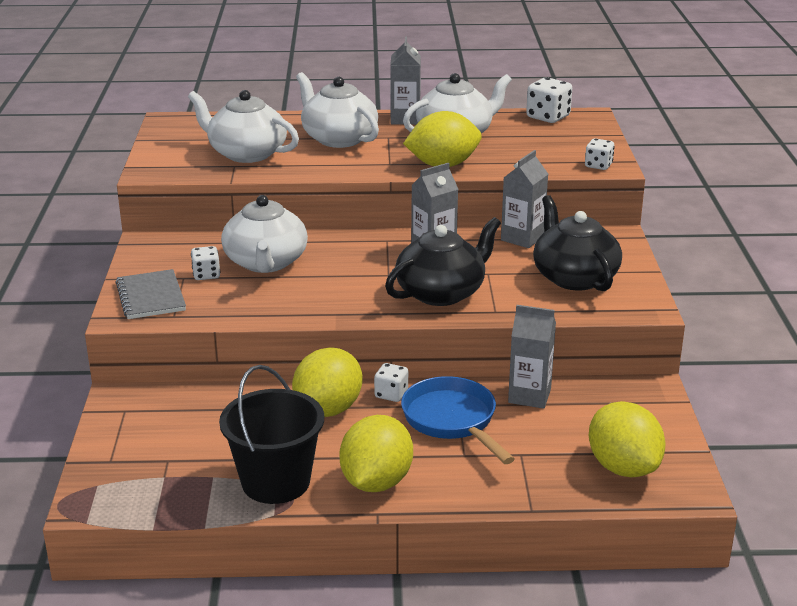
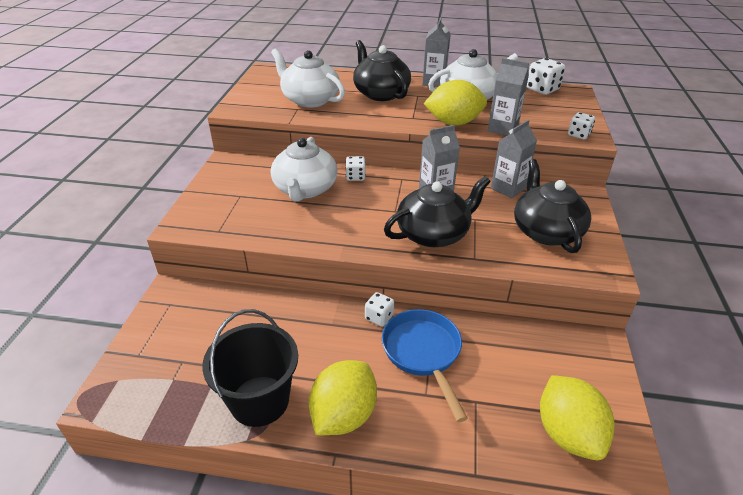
camera: 10 degrees right, 10 degrees up
grey notebook [115,269,186,319] -> none
white dice [191,246,220,280] -> white dice moved to [346,156,366,181]
yellow lemon [292,348,363,417] -> none
white teapot [296,72,379,148] -> black teapot [353,40,411,101]
grey carton [508,305,556,409] -> grey carton moved to [488,58,529,136]

